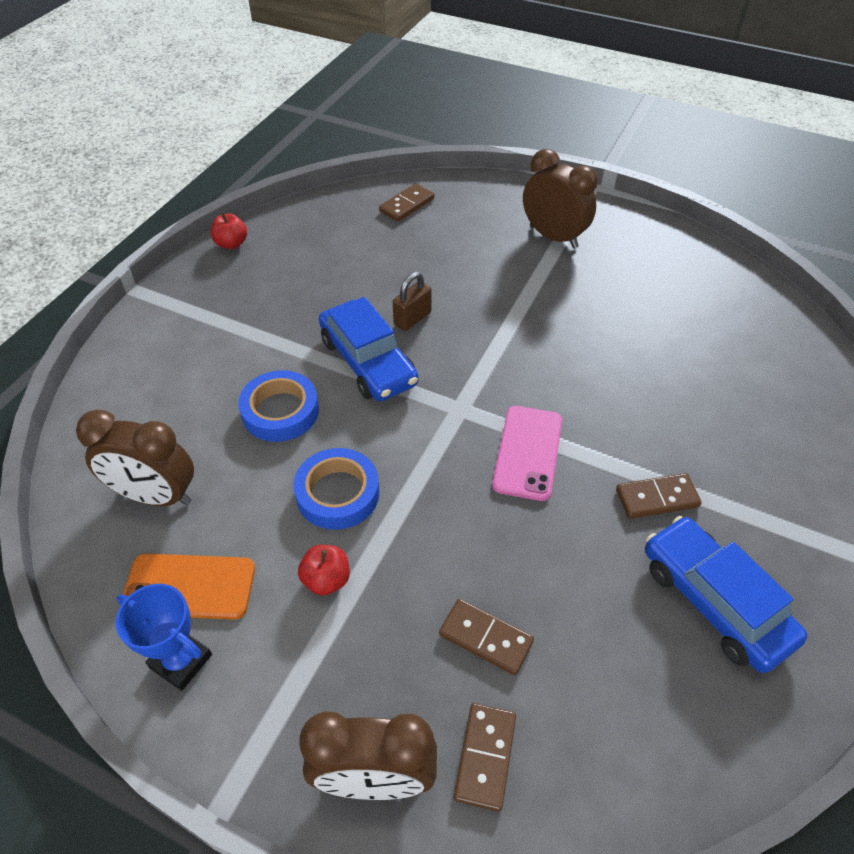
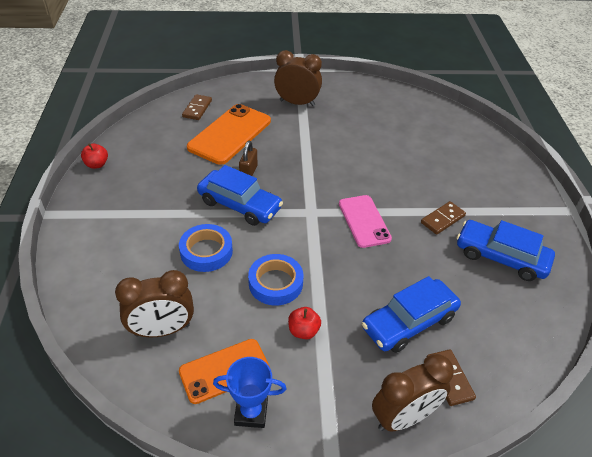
camera: 30 degrees left, 5 degrees down
brown domino [439,599,534,675] -> blue car [362,276,461,353]
none -> orange phone [187,104,271,165]

